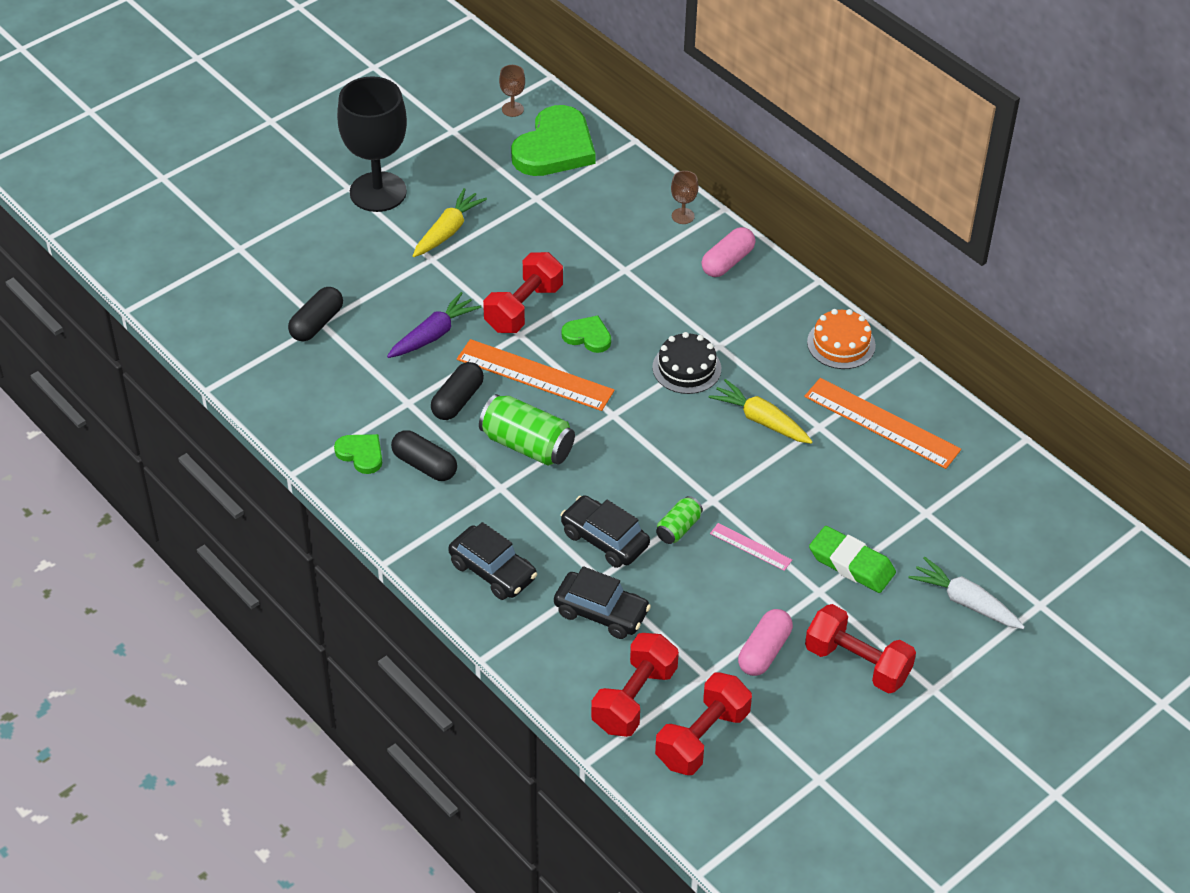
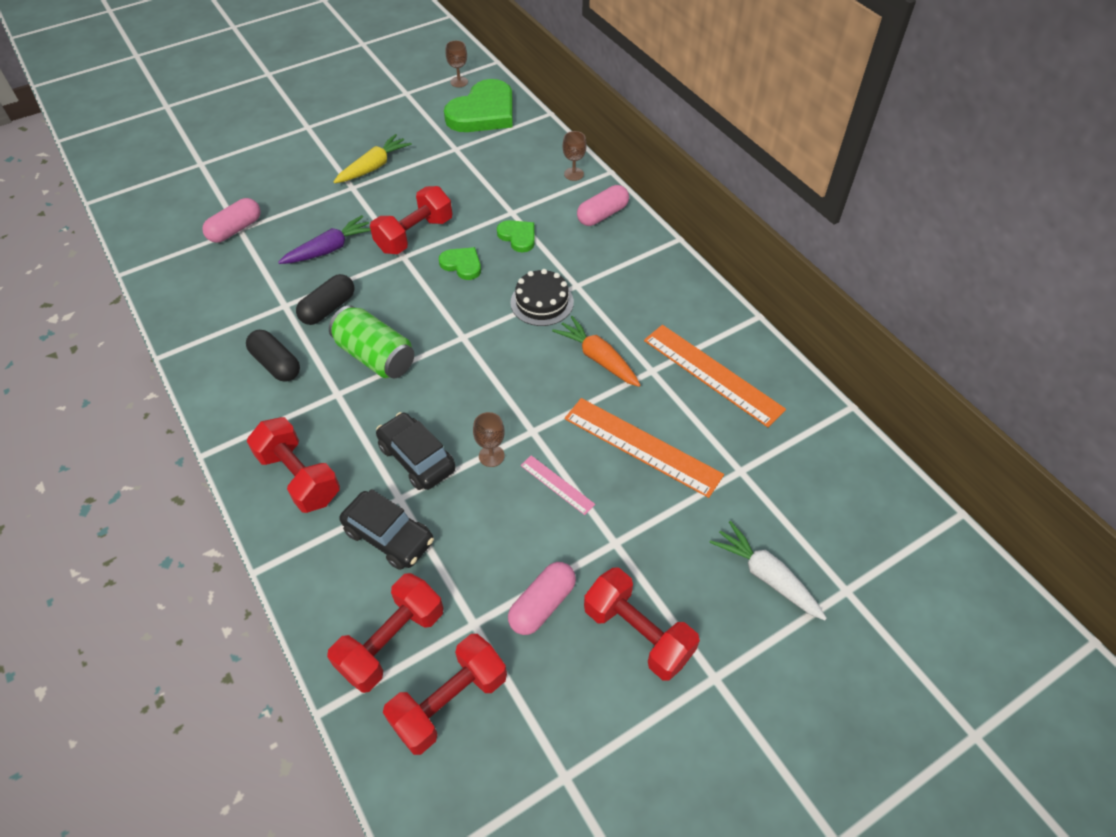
camera: 10 degrees right, 5 degrees up
black capsule [288,287,343,341] -> pink capsule [202,198,261,243]
green heart [334,434,382,474] -> green heart moved to [497,220,535,252]
black goblet [337,76,407,212] -> none
black car [448,522,537,600] -> red dumbbell [247,417,340,513]
orange ruler [457,339,615,411] -> orange ruler moved to [565,398,724,498]
green can [656,496,703,544] -> brown goblet [473,412,505,467]
yellow carrot [708,379,813,444] -> orange carrot [552,316,641,387]
orange cake [807,309,876,369] -> none
green eraser [809,526,896,593] -> none

